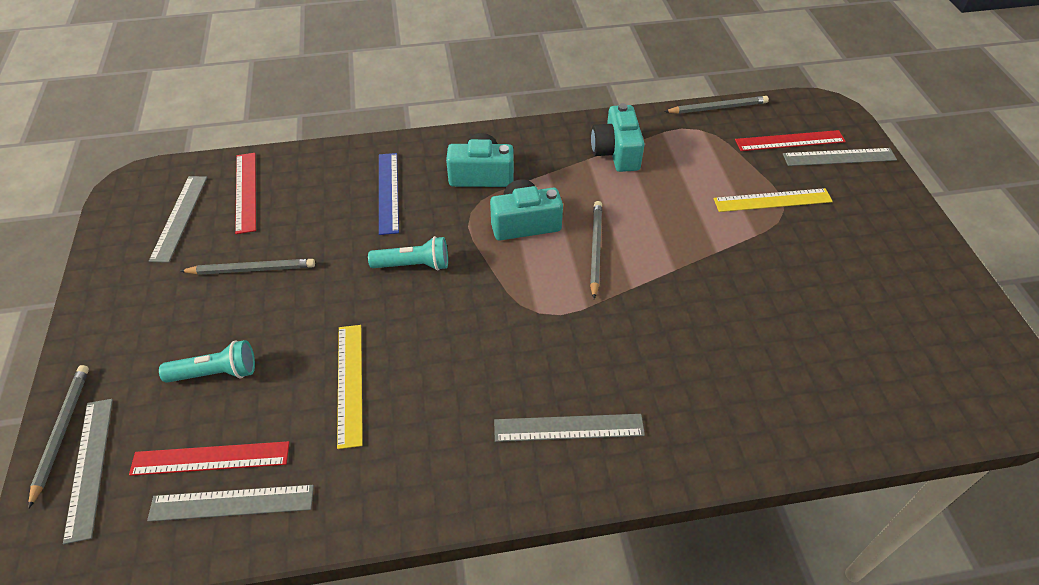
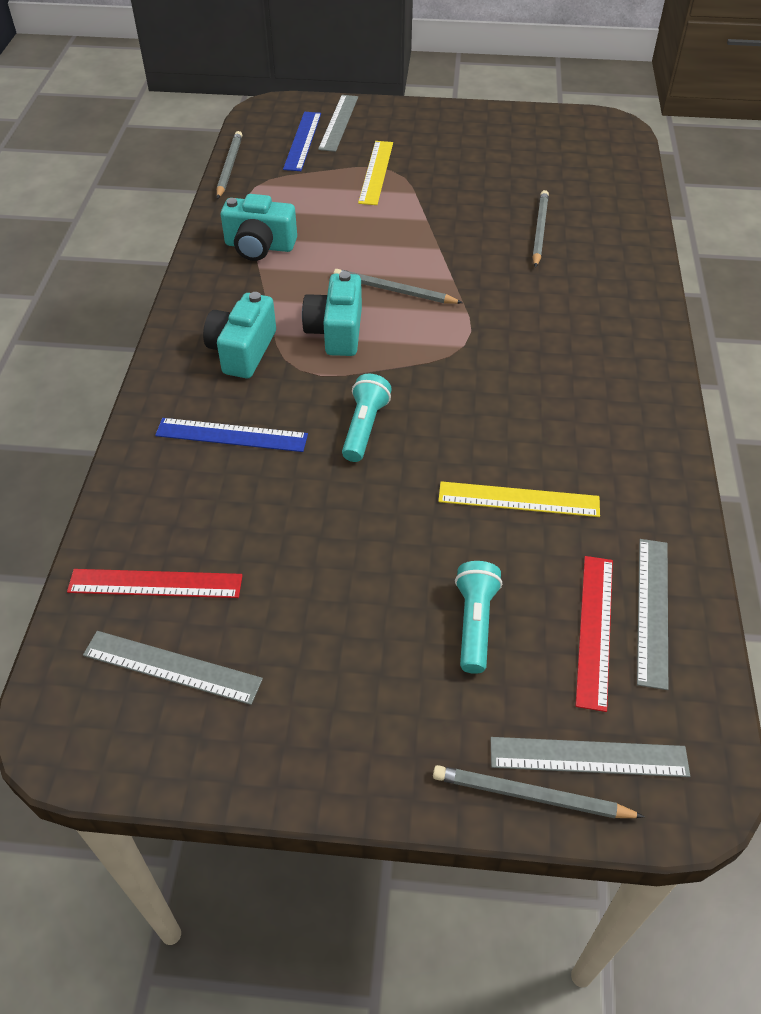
camera: 75 degrees left, 0 degrees up
grey pencil [180,259,315,275] -> grey pencil moved to [532,190,549,268]
grey ruler [494,414,645,442] -> none
red ruler [735,130,846,151] -> blue ruler [283,112,321,171]

